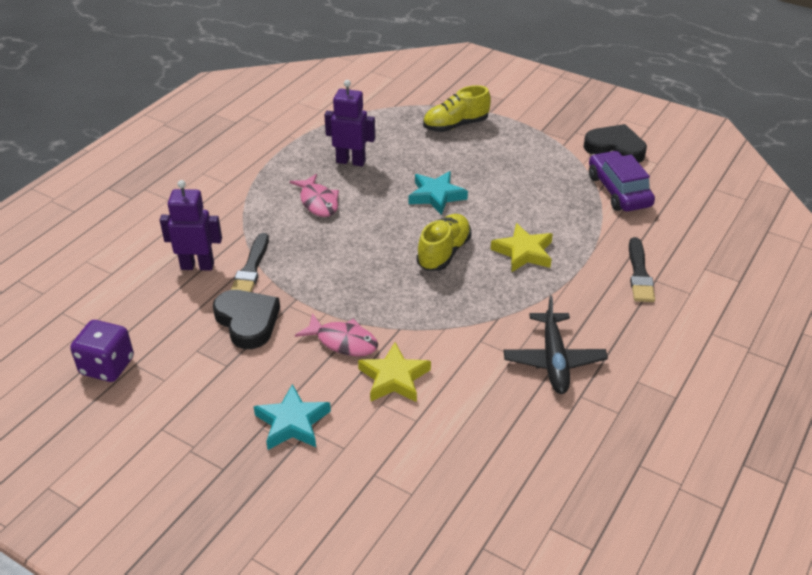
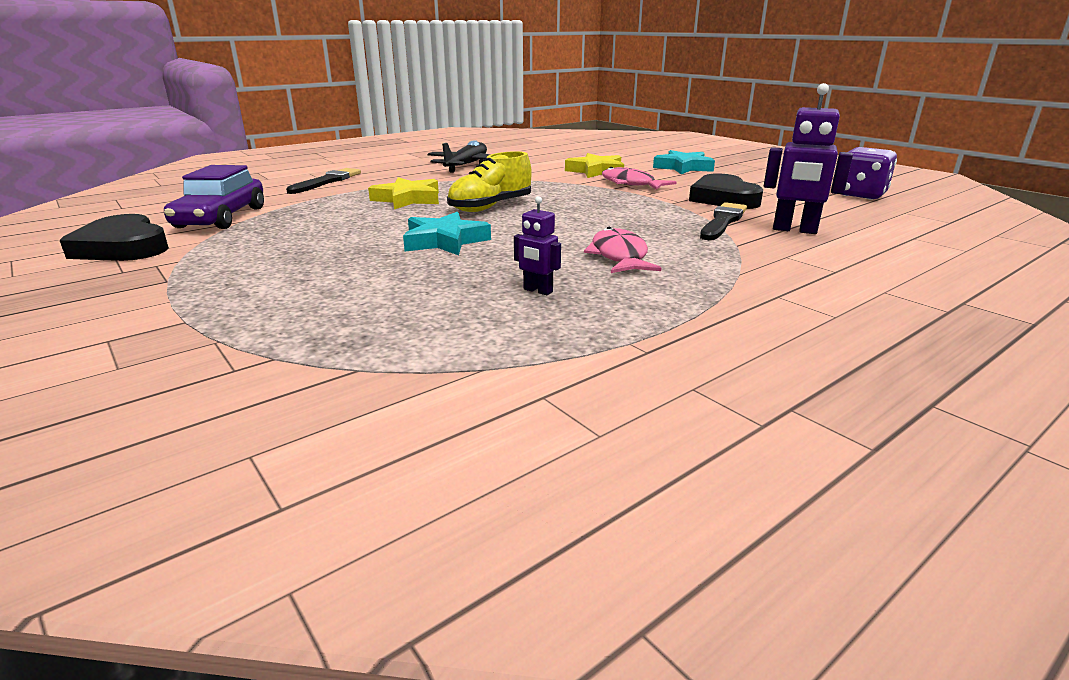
camera: 160 degrees left, 15 degrees down
purple robot [324,80,375,166] -> purple robot [514,196,561,295], size x0.54
yellow shoe [423,85,491,132] -> none

